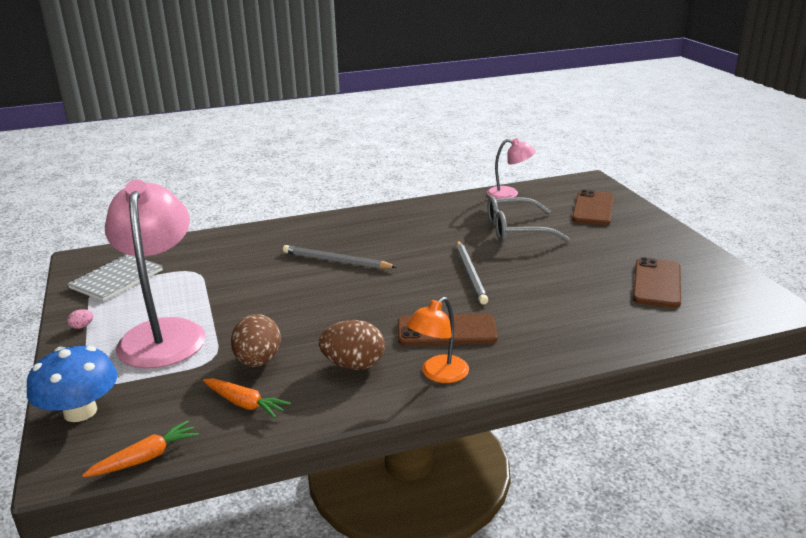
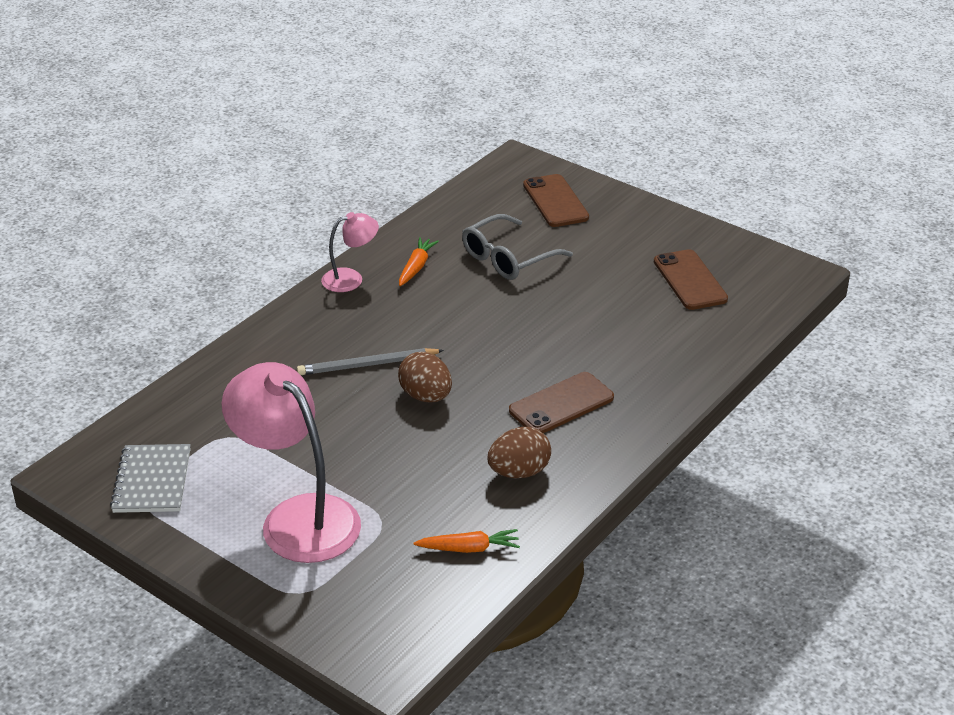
camera: 35 degrees left, 10 degrees up
blue mushroom [27,346,118,422] -> none
pink egg [67,309,93,329] -> none
orange carrot [82,420,199,477] -> orange carrot moved to [399,237,439,286]
brown egg [231,314,281,367] -> brown egg moved to [398,352,452,402]
orange lamp [406,297,469,383] -> none
grey pencil [456,241,488,305] -> none
pink lamp [487,138,536,199] -> pink lamp moved to [321,212,379,292]

